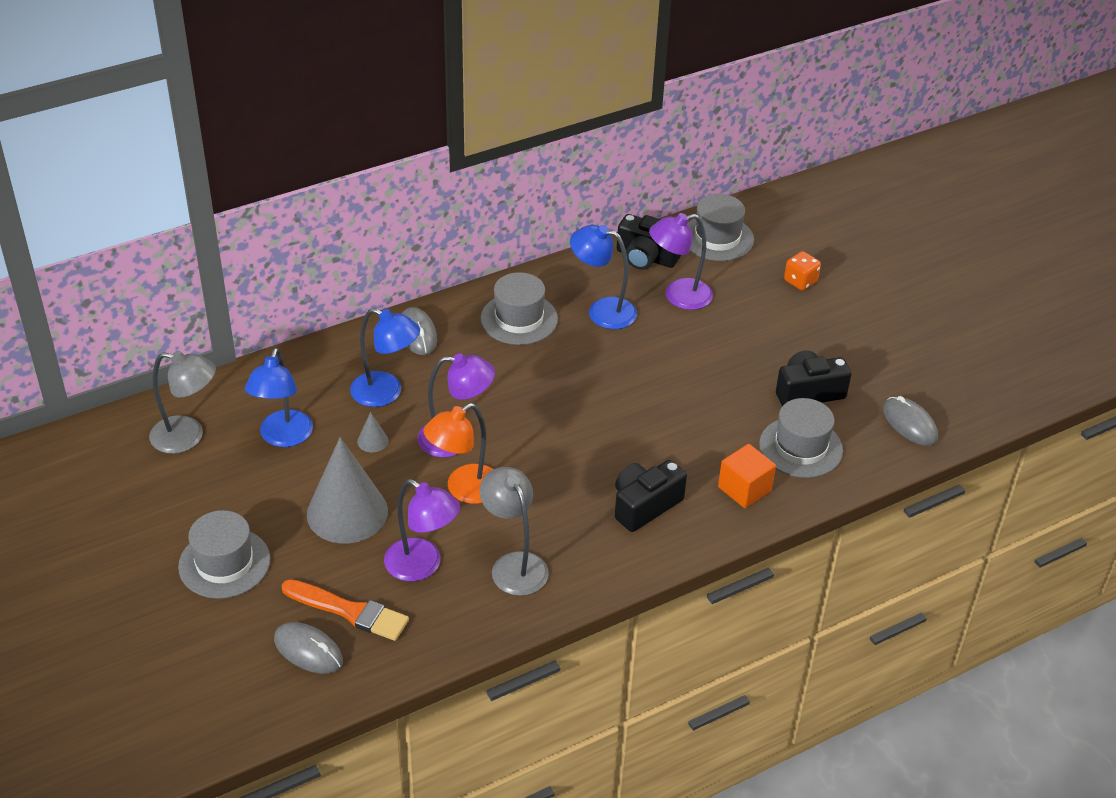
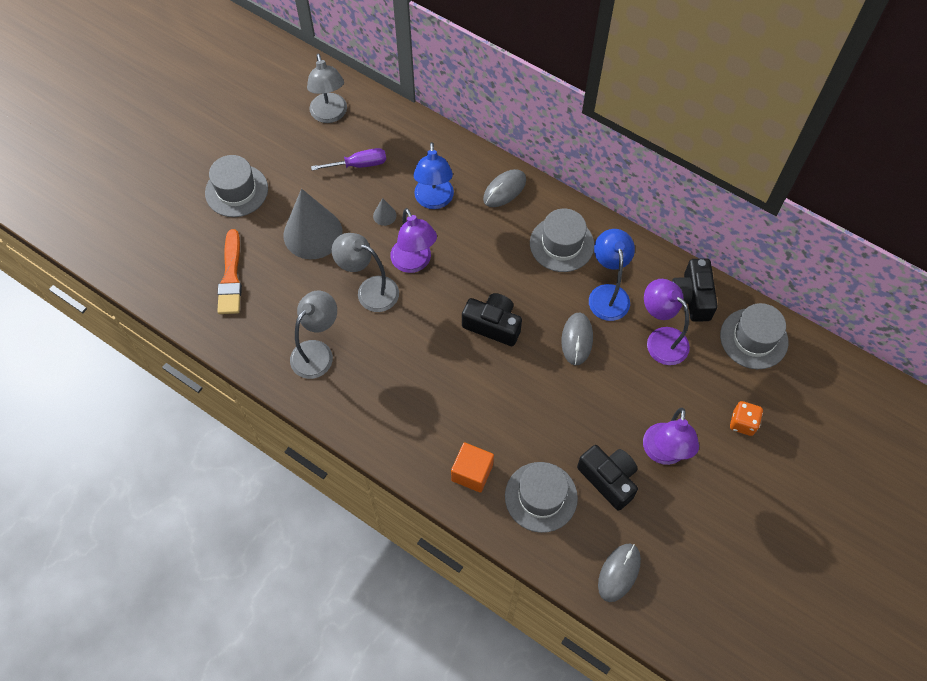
camera: 65 degrees right, 20 degrees up
blue lamp [245,348,313,447] -> purple screwdriver [311,148,386,171]
grey mouse [274,622,343,674] -> grey mouse moved to [562,312,593,365]
purple lamp [384,479,460,581] -> purple lamp moved to [643,408,699,465]
orange lamp [423,403,493,504] -> grey lamp [332,233,399,312]
black camera [615,460,687,532] -> black camera moved to [462,293,522,346]

